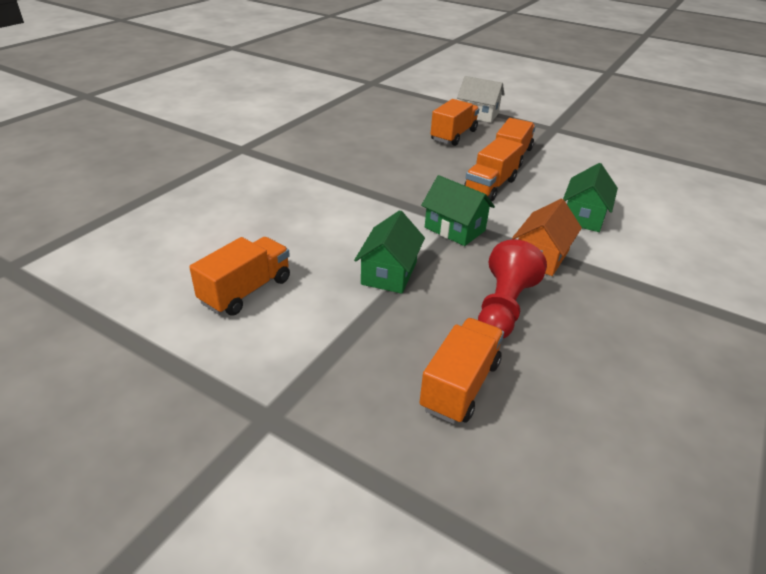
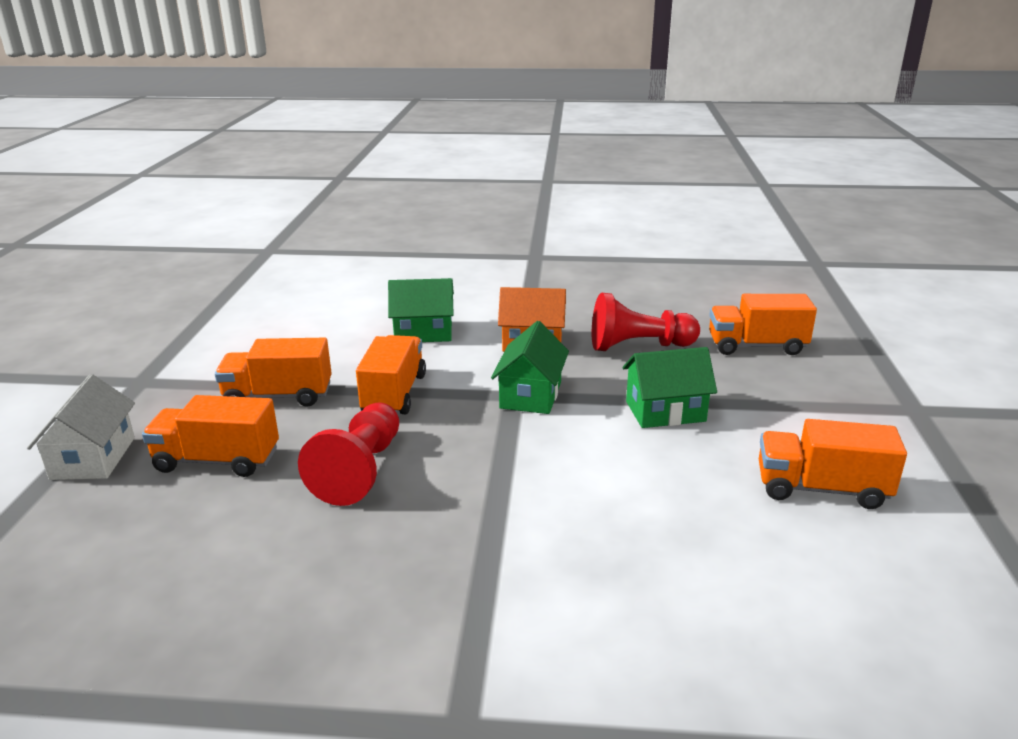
camera: 115 degrees left, 10 degrees down
orange truck [464,137,523,201] -> orange truck turned 90 degrees counterclockwise [356,335,426,414]
none -> red pawn [298,402,399,506]

